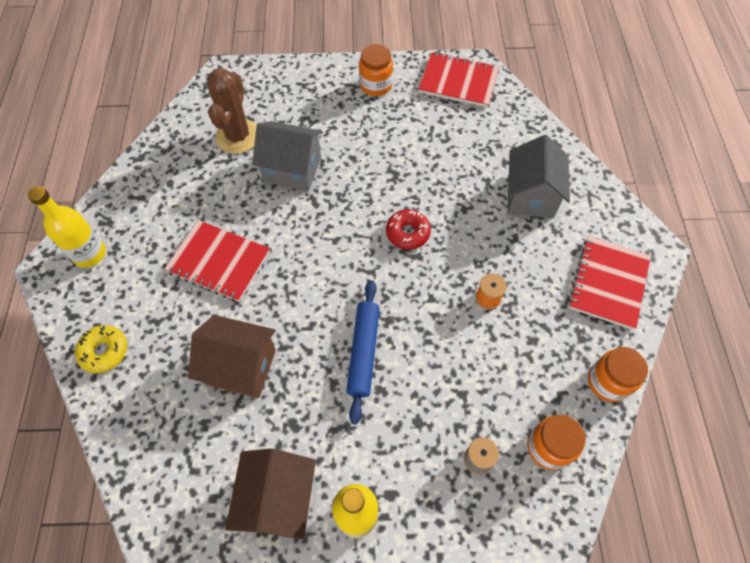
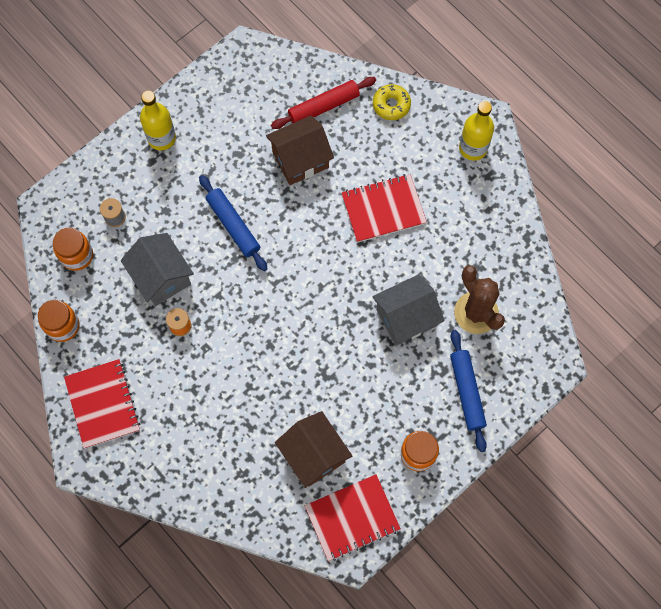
camera: 140 degrees right, 10 degrees up
brown house [225,448,316,539] -> brown house moved to [275,411,352,488]
red donut [386,209,431,250] -> none
grey house [508,135,570,218] -> grey house moved to [121,233,194,306]
none -> red rolling pin [271,77,376,129]
none -> blue rolling pin [450,330,487,452]

